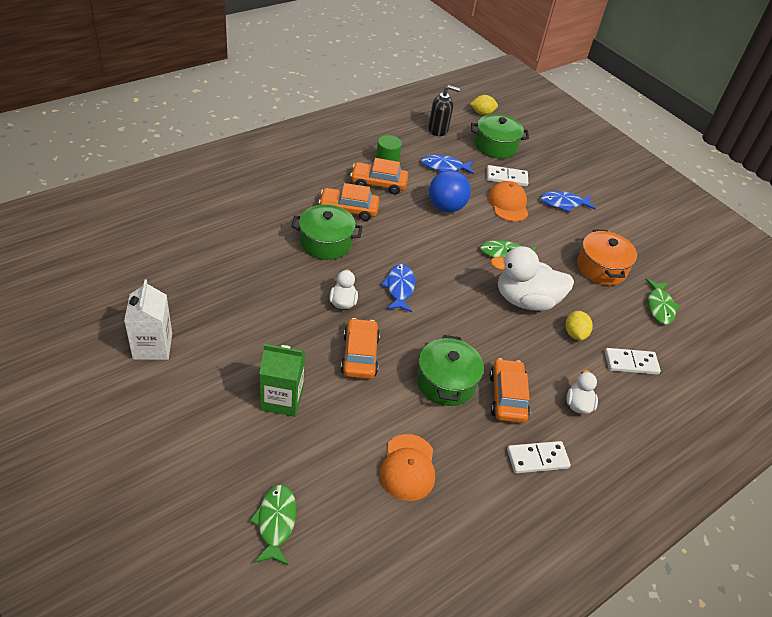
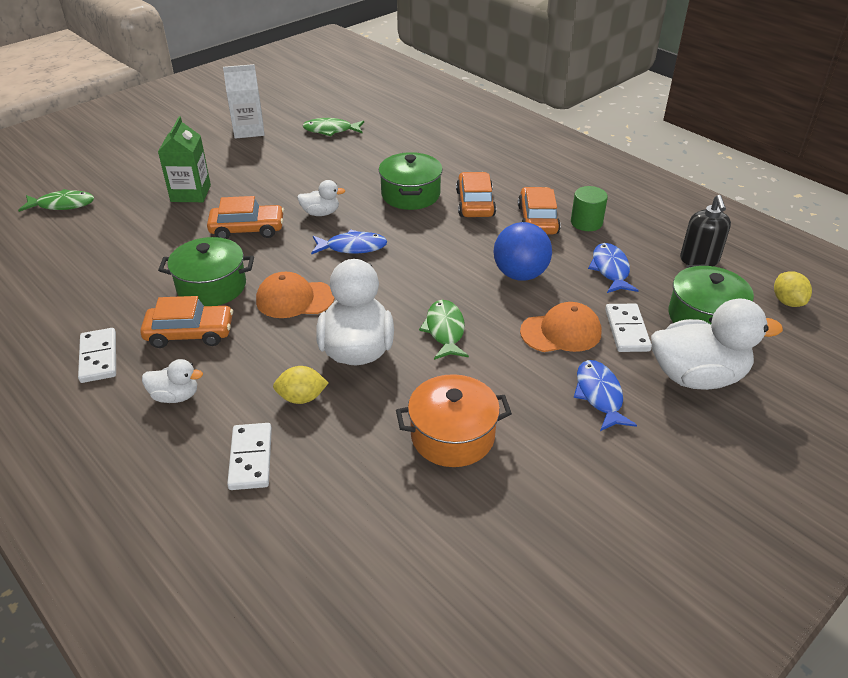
camera: 90 degrees right, 5 degrees down
orange cap [380,434,435,501] -> orange cap moved to [256,272,335,318]
green fish [646,279,680,325] -> green fish moved to [302,118,364,136]
none -> white duck [651,298,783,390]

